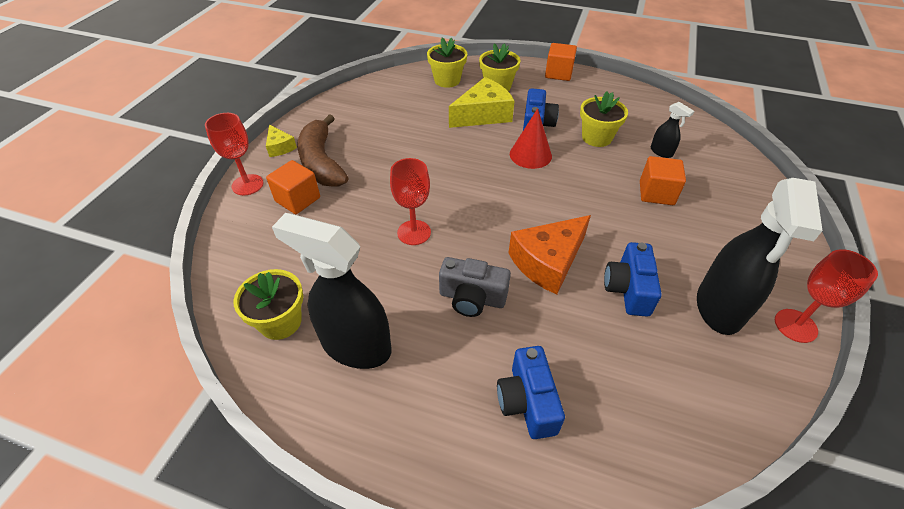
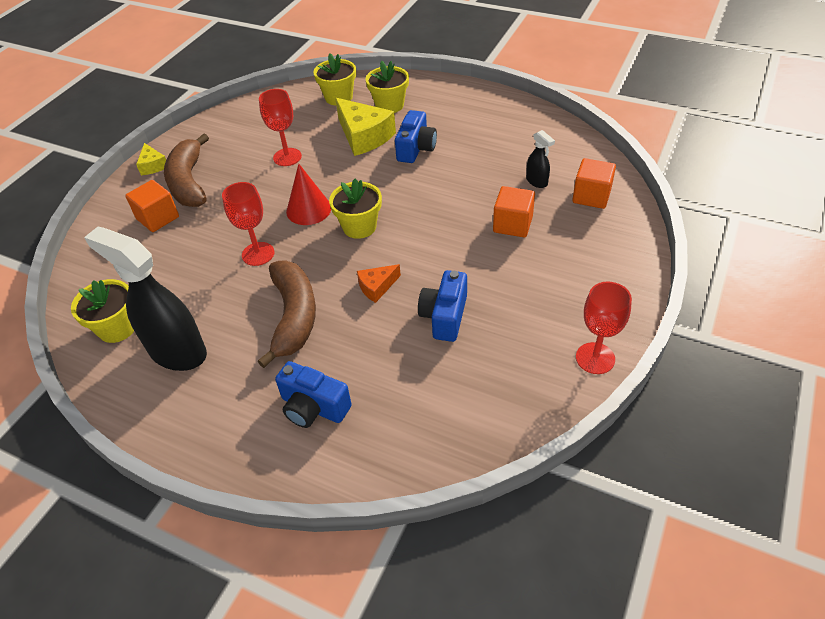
camera: 10 degrees right, 0 degrees up
red goblet [205,113,264,195] -> red goblet moved to [259,89,302,166]
grey camera [439,257,511,317] -> brown banana [257,261,316,368]
yellow cheese [449,77,515,128] -> yellow cheese turned 75 degrees clockwise [335,98,396,156]
blue camera [497,346,565,439] -> blue camera turned 60 degrees counterclockwise [275,361,352,428]
orange cheese [509,215,591,295] -> orange cheese [357,264,401,303], size x0.52
red cone [510,108,552,169] -> red cone moved to [286,164,331,225]
orange cube [545,43,577,81] -> orange cube moved to [572,158,616,209]
yellow flower pot [580,91,628,147] -> yellow flower pot moved to [329,179,382,239]
black spray bottle [697,178,822,335] -> none

